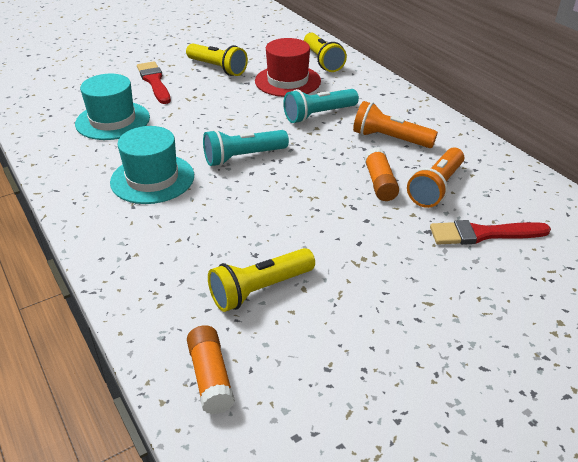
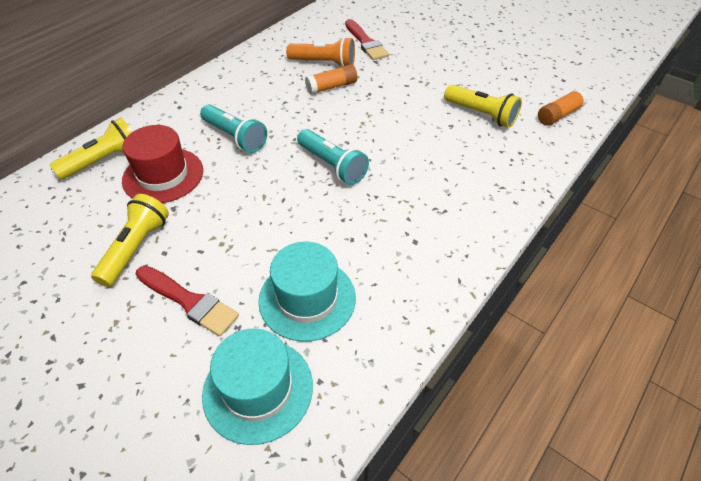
camera: 110 degrees left, 10 degrees up
turquoise hat [110,126,194,204] -> turquoise hat moved to [202,328,313,445]
red brush [137,61,171,104] -> red brush turned 105 degrees counterclockwise [136,266,239,337]
orange flashlight [353,101,438,148] -> none

